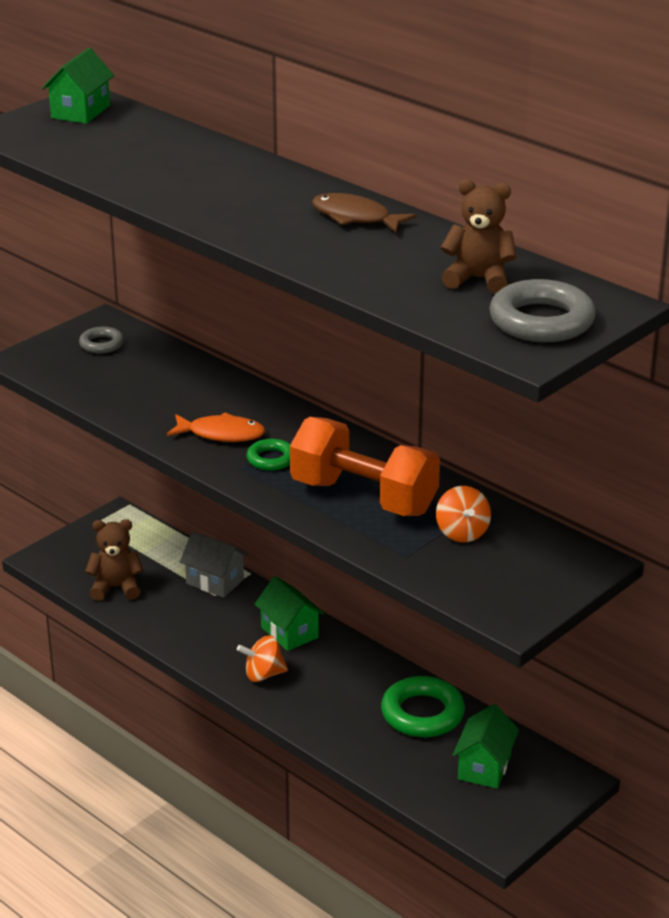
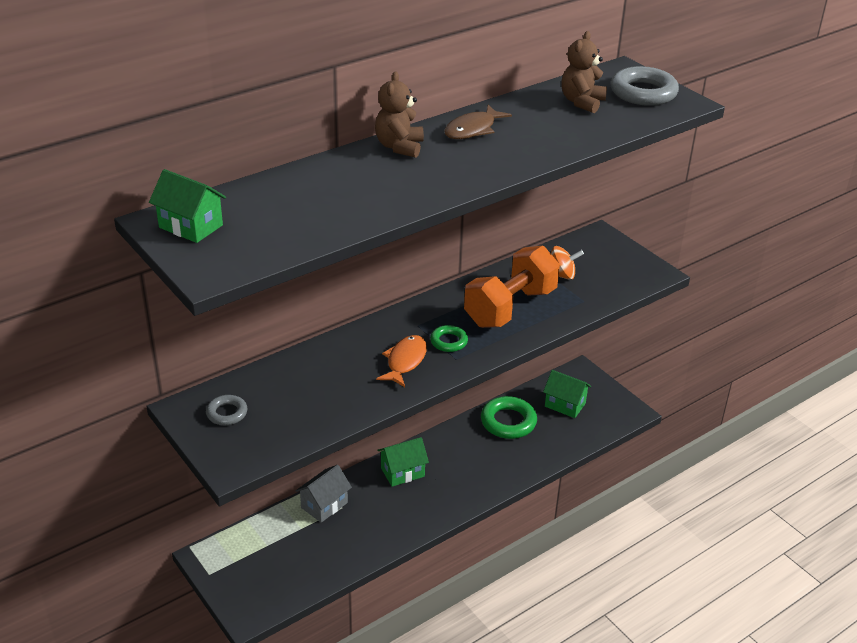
camera: 80 degrees left, 5 degrees up
brown teddy bear [85,519,144,601] -> brown teddy bear moved to [375,71,424,158]
orange spinning top [237,635,288,682] -> none

